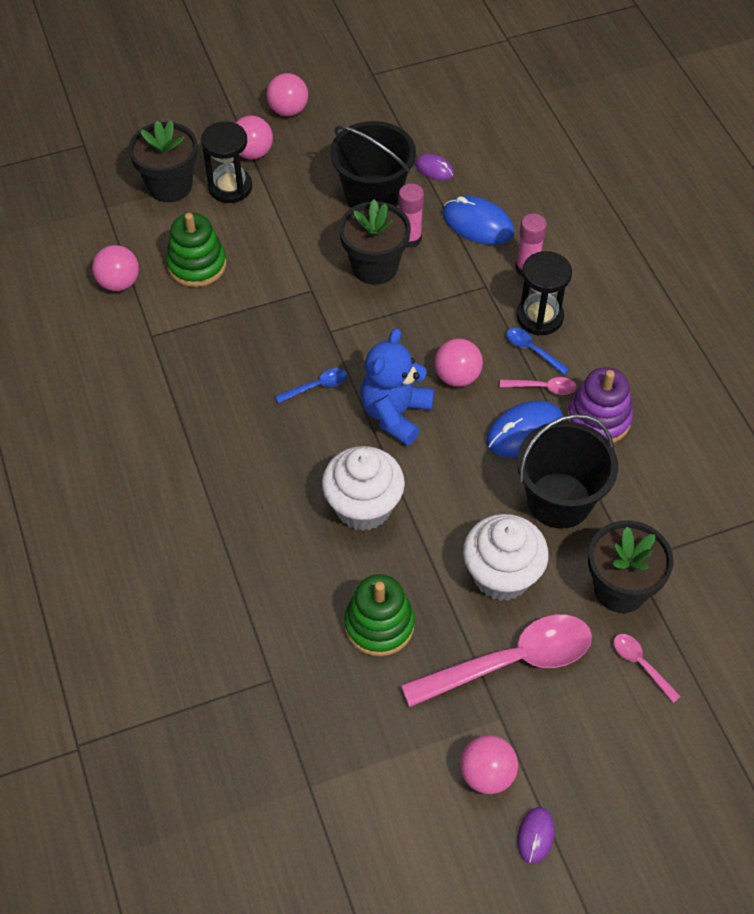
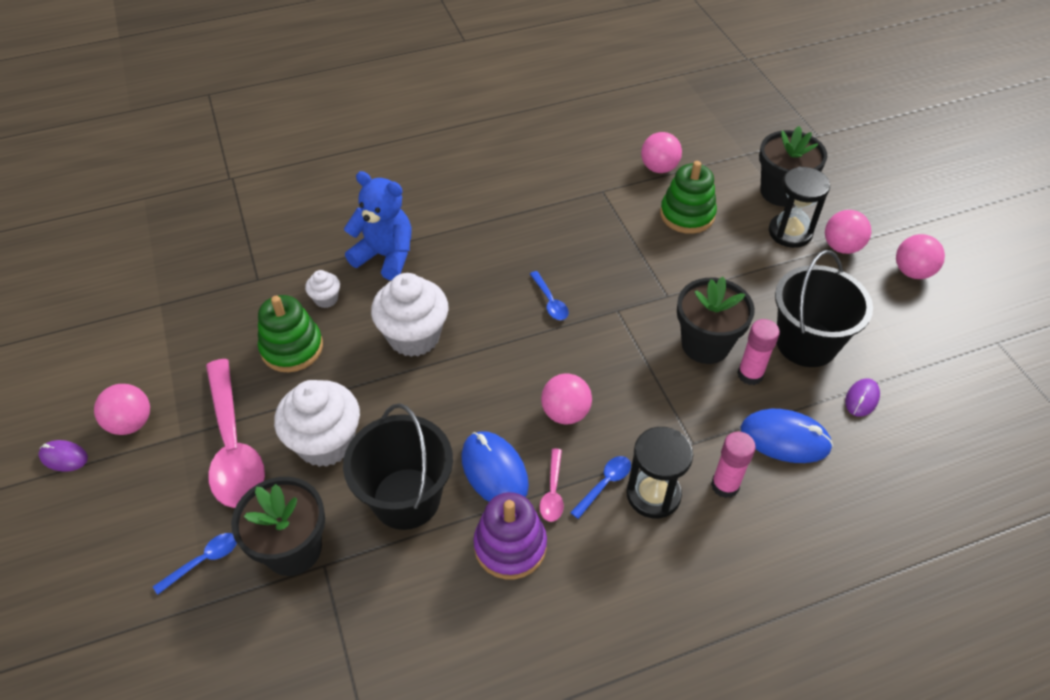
camera: 90 degrees right, 5 degrees down
blue teddy bear [361,328,434,446] -> blue teddy bear moved to [344,171,411,280]
blue mouse [443,196,514,245] -> blue mouse turned 75 degrees clockwise [741,409,833,463]
pink spoon [614,634,681,703] -> blue spoon [153,533,237,595]
none -> white cupcake [305,270,340,308]

